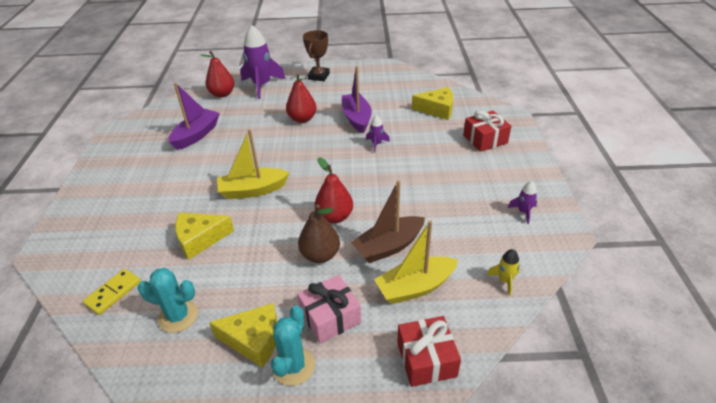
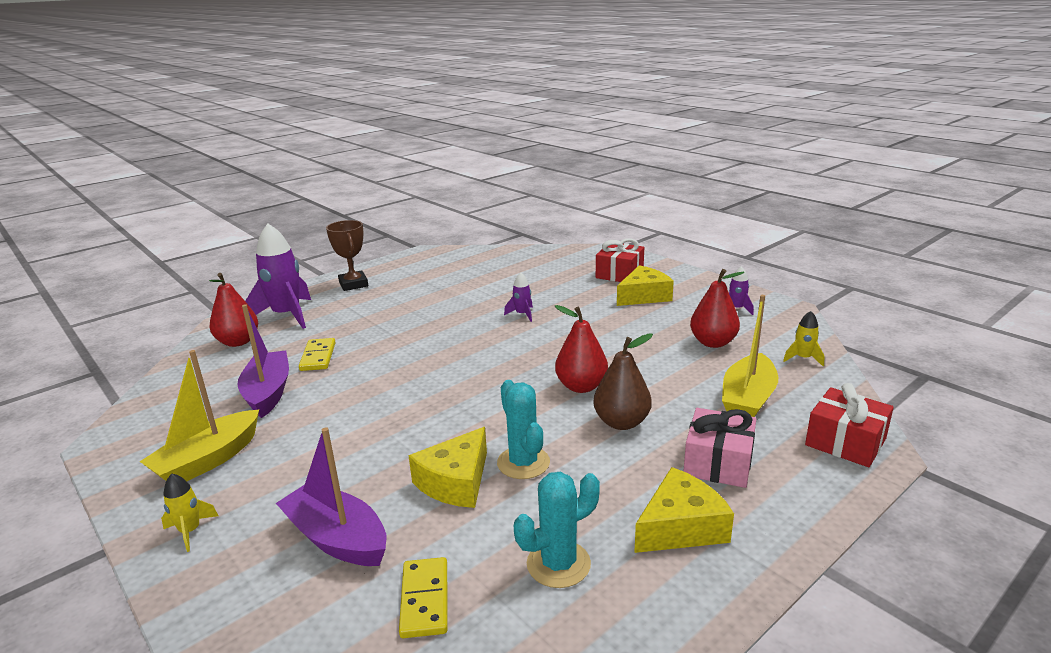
camera: 40 degrees left, 15 degrees down
yellow boat [217,129,290,199] -> yellow boat moved to [140,350,259,481]
turquoise cactus [271,306,315,386] -> turquoise cactus moved to [497,380,550,479]
red pear [286,74,317,123] -> red pear moved to [690,269,744,348]
purple boat [342,66,372,133] -> purple boat moved to [276,427,386,566]
brown boat [351,180,425,263] -> none
yellow cheese [412,87,453,120] -> yellow cheese moved to [617,265,674,306]
none -> yellow rocket [161,473,218,552]
none -> yellow domino [299,338,336,371]

